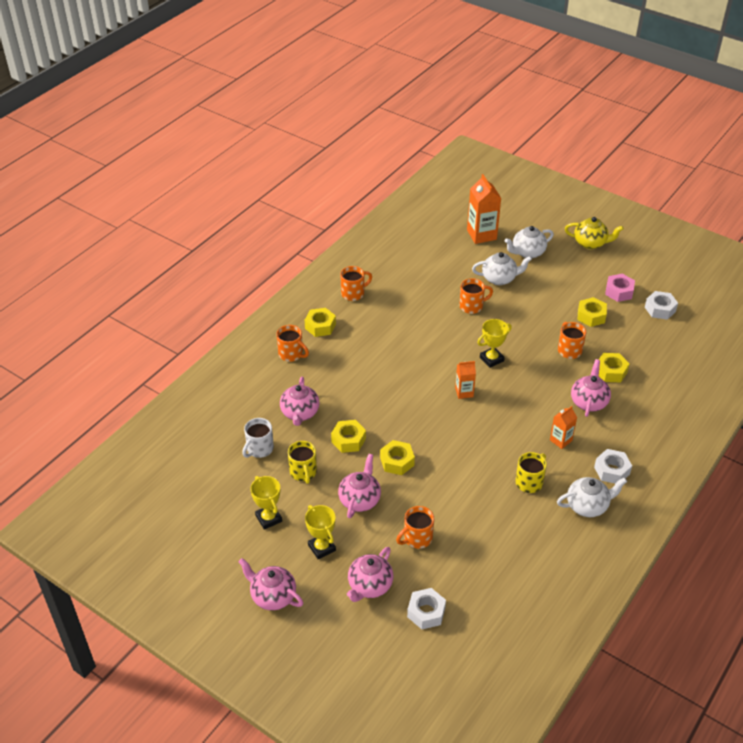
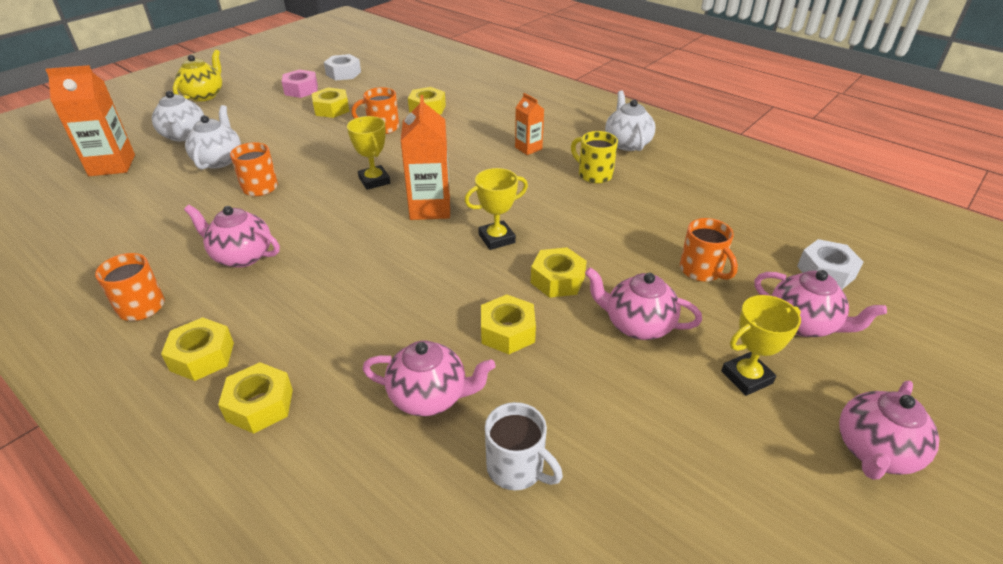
camera: 85 degrees left, 5 degrees down
yellow trophy [250,476,282,530] -> yellow trophy moved to [464,168,528,250]
orange mug [276,325,309,362] -> yellow nut [218,362,293,434]
yellow mug [288,441,317,484] -> none
orange carton [455,361,476,399] -> orange carton [401,95,450,220], size x1.75
pink teapot [571,359,611,417] -> pink teapot moved to [184,205,280,268]
white nut [594,449,632,484] -> none

